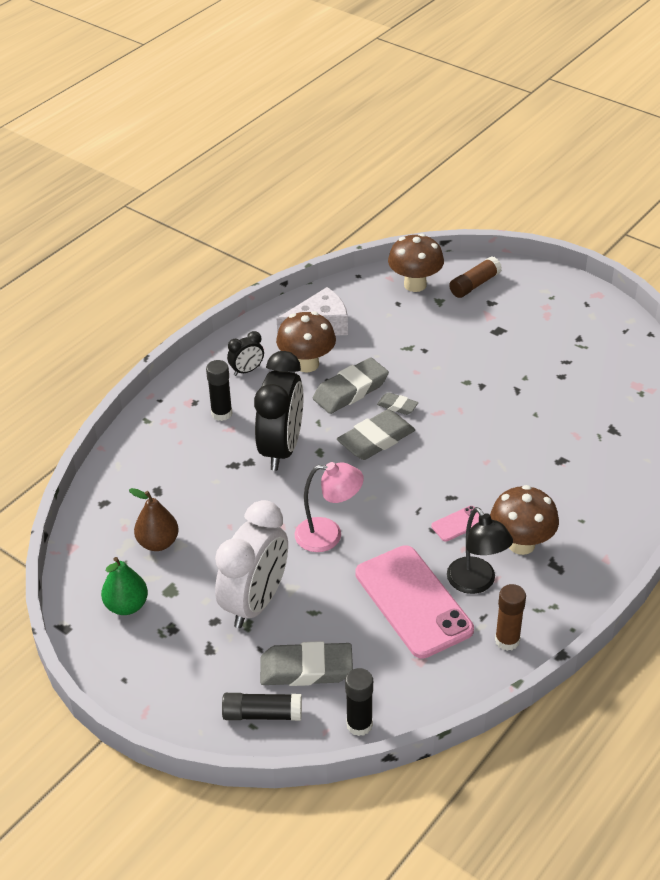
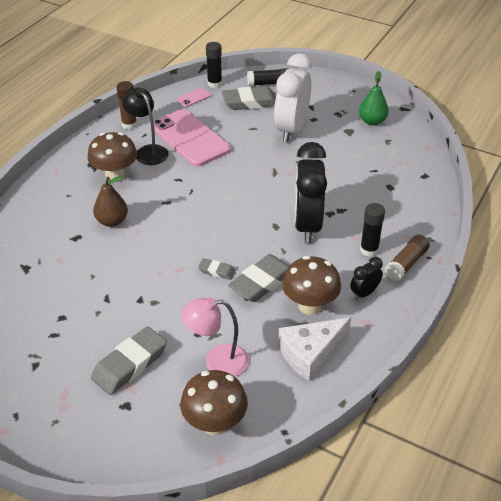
camera: 170 degrees right, 0 degrees up
brown pear [129,488,179,551] -> brown pear moved to [93,176,128,227]
pink lamp [295,462,364,552] -> pink lamp moved to [181,297,249,376]
grey eraser [337,409,415,460] -> grey eraser moved to [91,326,167,395]
pink phone [431,506,480,542] -> pink phone moved to [176,88,212,107]
brown glue stick [449,256,502,298] -> brown glue stick moved to [385,235,430,281]

